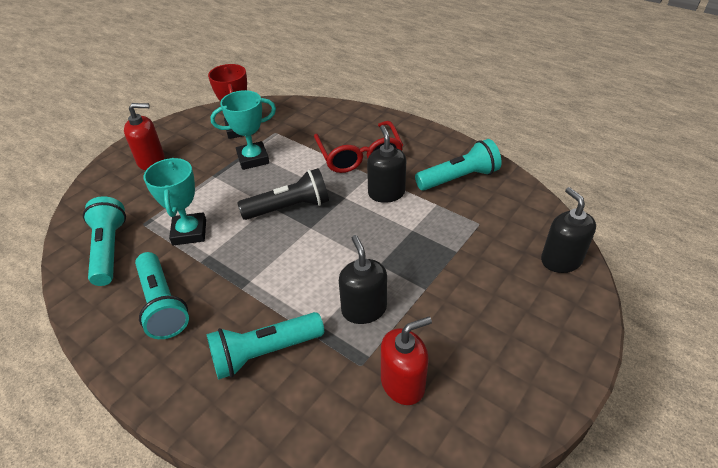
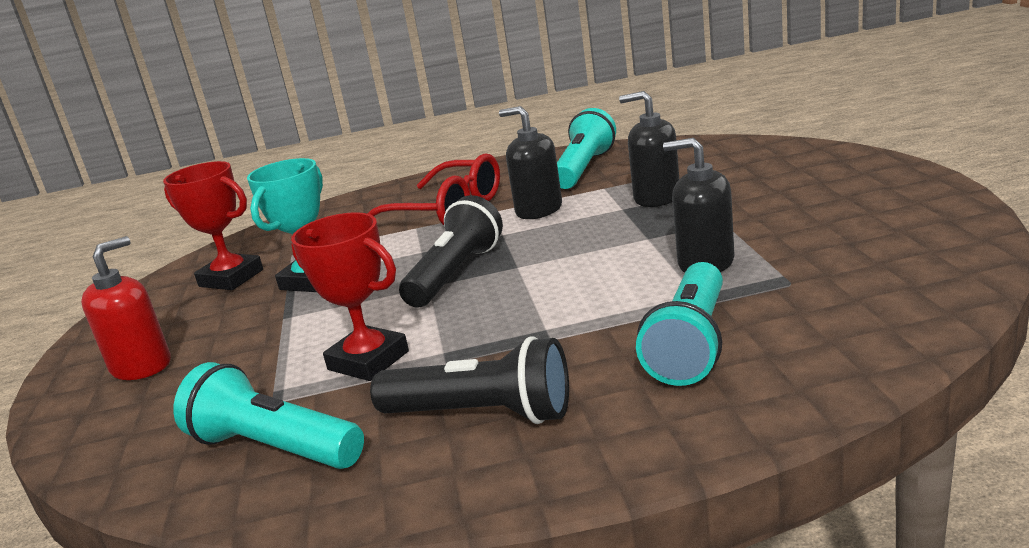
camera: 45 degrees left, 20 degrees down
turquoise flashlight [135,252,189,339] -> black flashlight [370,336,569,424]
turquoise trophy [143,158,206,245] -> red trophy [291,212,409,381]
red soap dispenser [381,317,432,405] -> none
black soap dispenser [541,187,596,273] -> black soap dispenser moved to [619,91,679,207]

